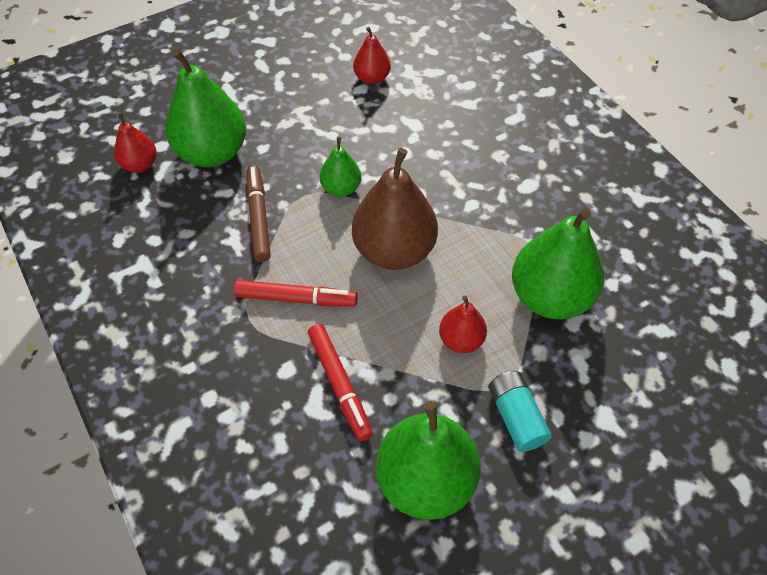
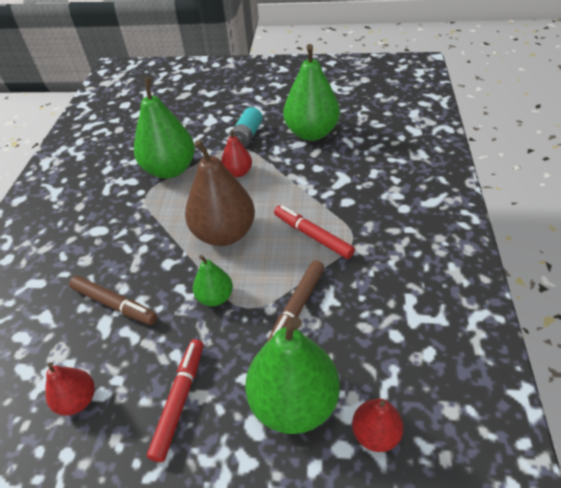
camera: 140 degrees left, 10 degrees down
red marker [308,324,373,441] -> red marker moved to [147,339,203,462]
none -> brown marker [69,276,157,325]

